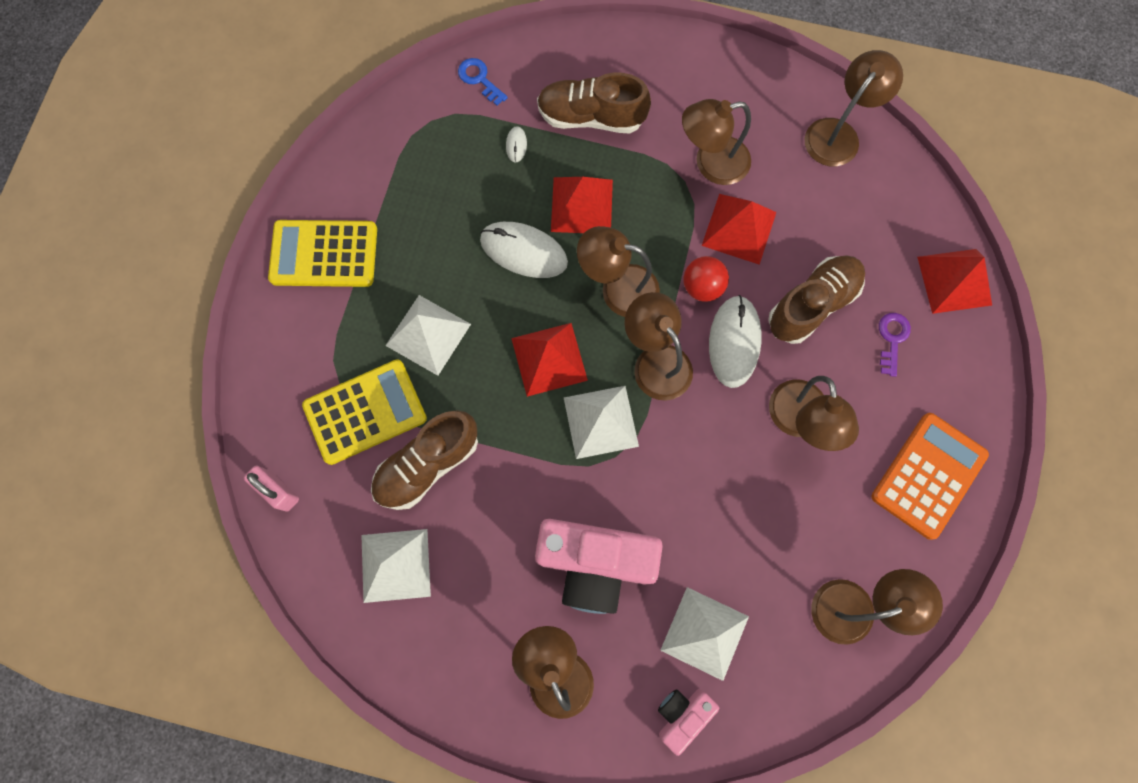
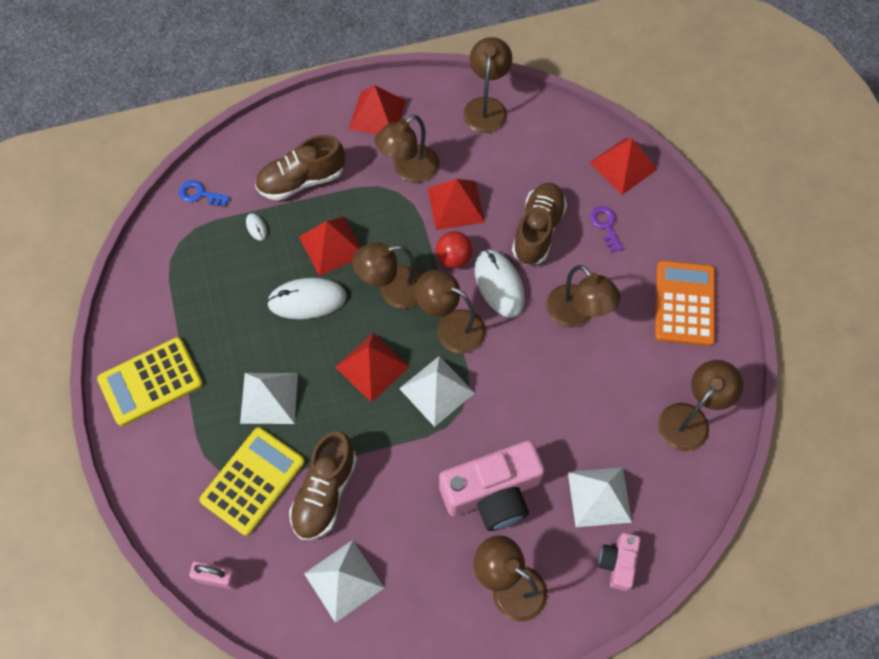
camera: 30 degrees left, 10 degrees down
none -> red pyramid [349,85,406,135]

